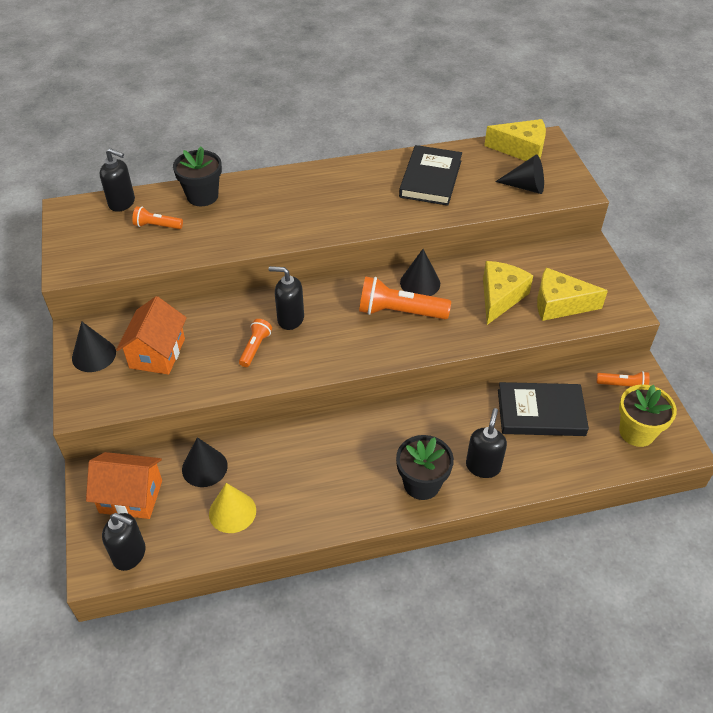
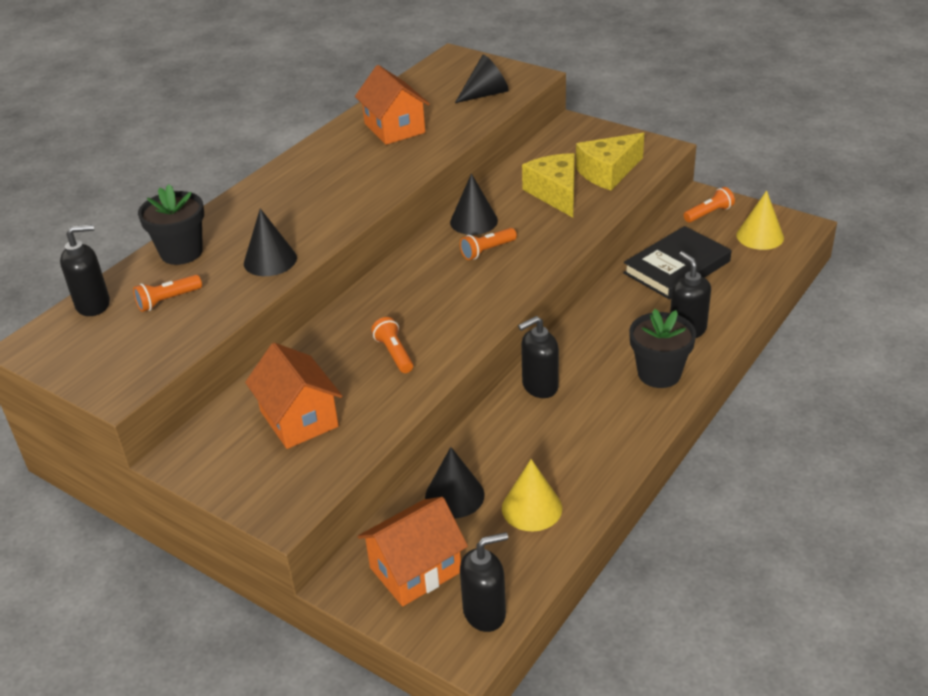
camera: 40 degrees left, 10 degrees down
black cone [72,321,116,372] -> black cone moved to [244,208,297,276]
black soap dispenser [269,266,304,330] -> black soap dispenser moved to [518,316,559,398]
orange flashlight [359,276,451,319] -> orange flashlight [460,228,517,260], size x0.55
black book [399,145,462,206] -> orange house [355,65,430,145]
yellow cheese [484,119,546,161] -> none
yellow flower pot [619,384,677,447] -> yellow cone [736,190,784,250]

